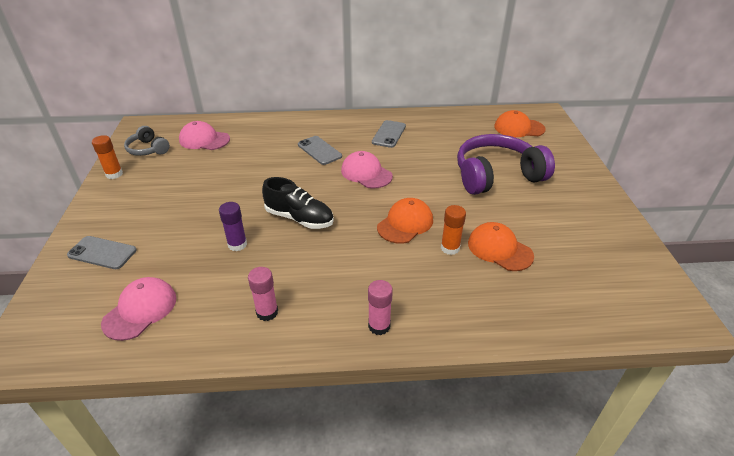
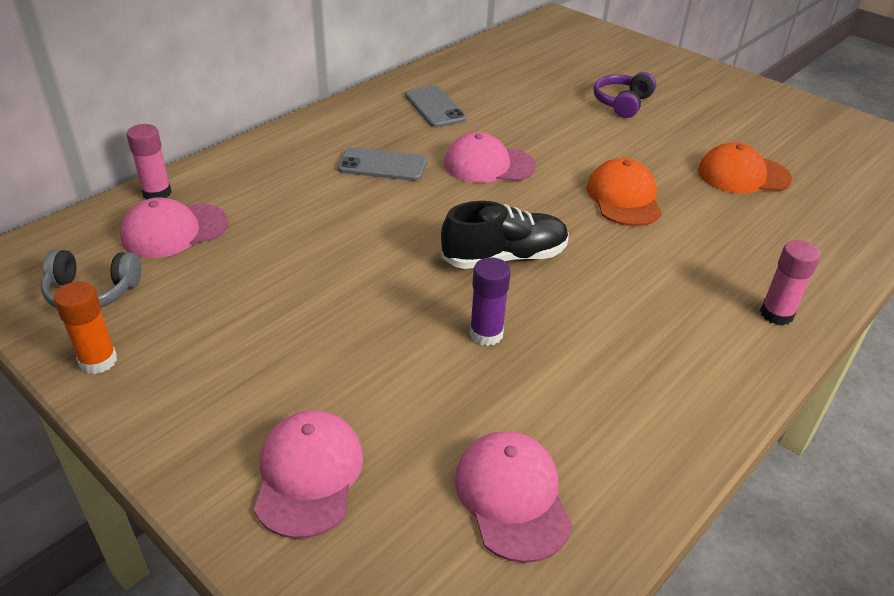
camera: 45 degrees left, 0 degrees up
grey phone [67,236,137,269] -> pink cap [254,410,363,539]
pink glue stick [248,267,278,321] -> pink glue stick moved to [126,124,172,200]
orange glue stick [441,205,466,255] -> none
purple headphones [457,134,555,195] -> purple headphones [594,72,656,118], size x0.51
orange cap [494,110,546,137] -> none

